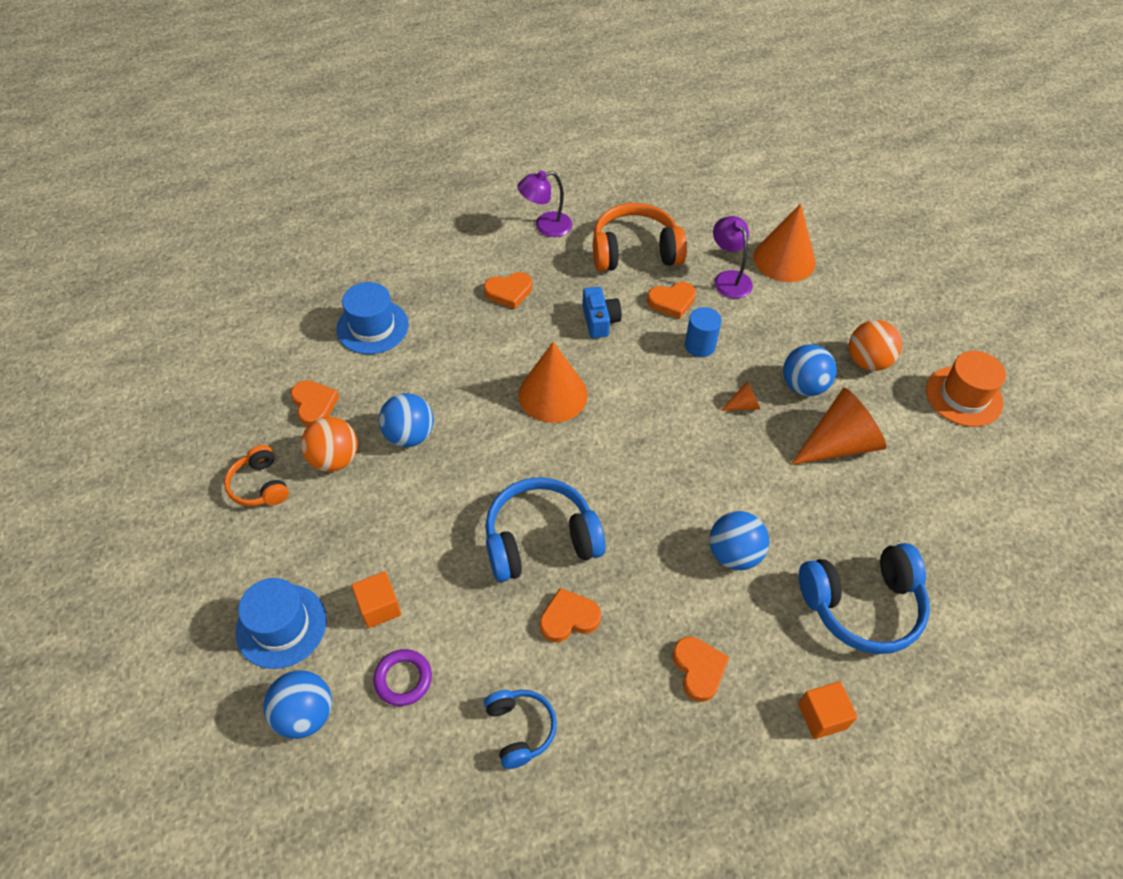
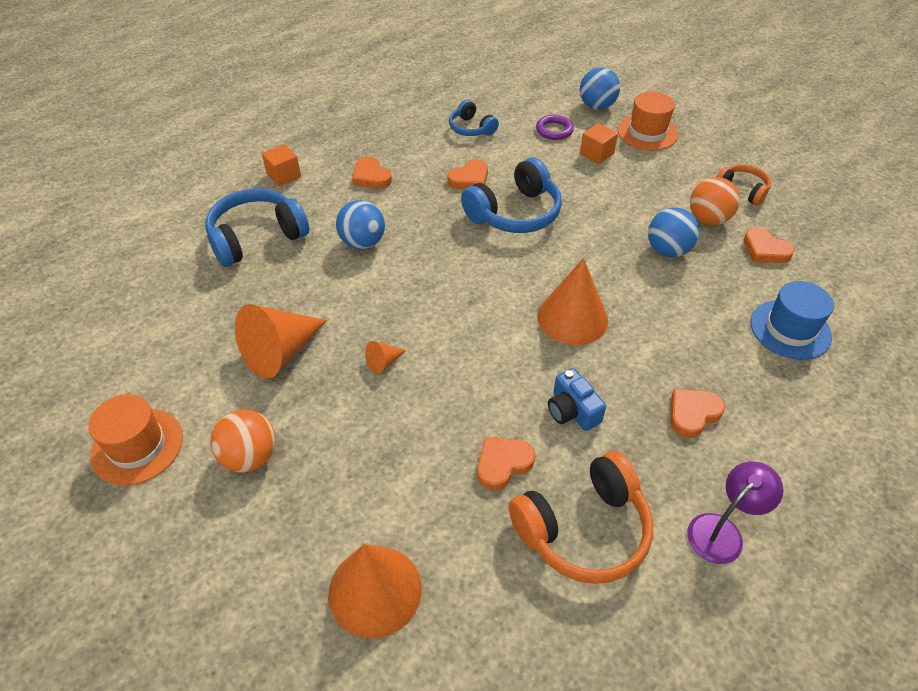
camera: 160 degrees right, 5 degrees down
blue hat [235,578,327,669] -> orange hat [617,91,678,150]
blue cylinder [685,307,722,357] -> none
purple lamp [713,216,753,298] -> none
blue ball [783,345,837,396] -> none

